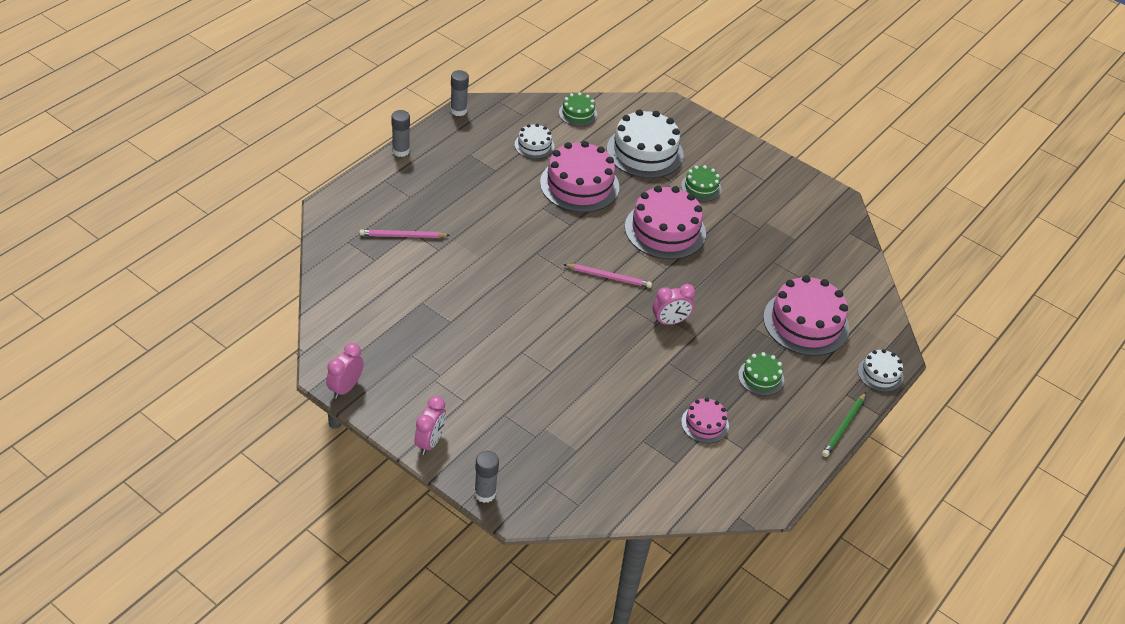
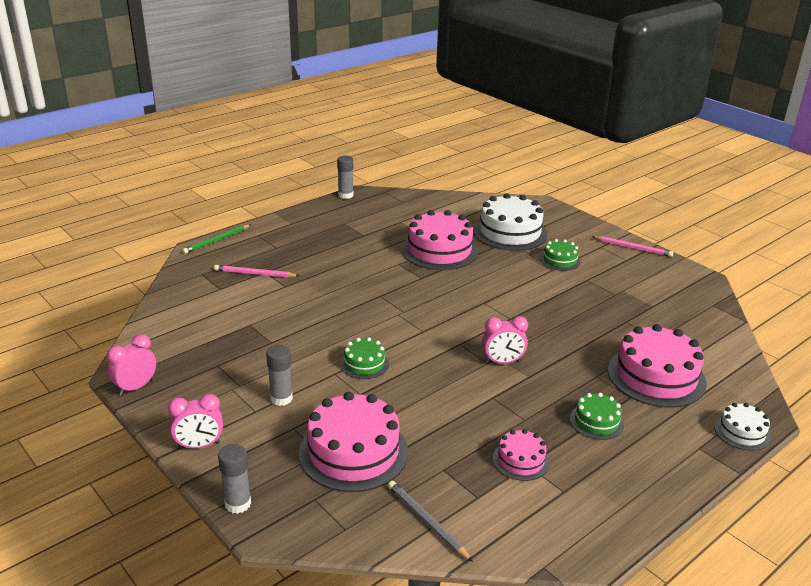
camera: 15 degrees right, 15 degrees down
grey glue stick [391,110,410,157] -> grey glue stick moved to [266,345,293,406]
pink clock [414,396,446,455] -> pink clock turned 45 degrees clockwise [168,394,223,449]
white cake [515,124,554,159] -> none
green cake [559,92,597,127] -> green cake moved to [340,337,389,379]
pink pencil [563,264,652,288] -> pink pencil moved to [592,236,673,257]
pink cake [625,186,706,259] -> pink cake moved to [299,392,408,492]
green pencil [822,392,866,457] -> green pencil moved to [182,224,251,254]
none -> grey pencil [388,481,473,562]

